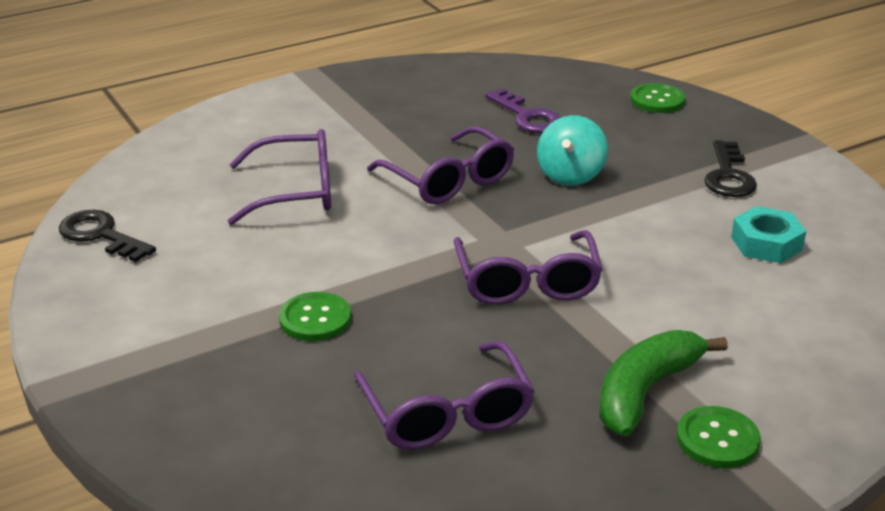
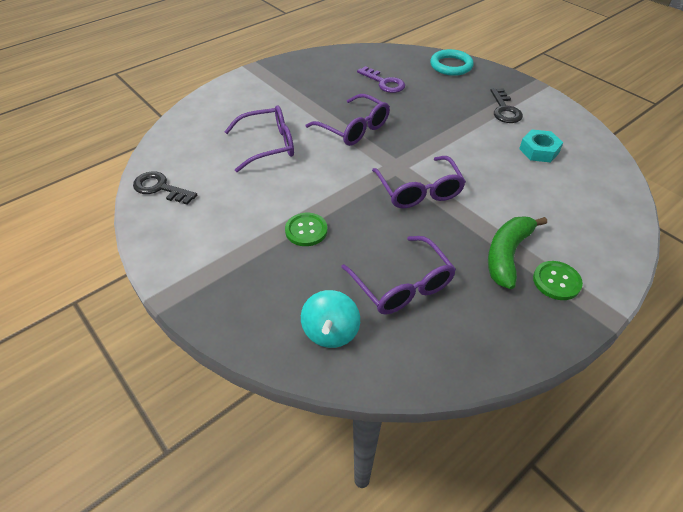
camera: 10 degrees left, 15 degrees up
turquoise spinning top [537,115,608,186] -> turquoise spinning top moved to [301,290,360,348]
green button [630,83,686,113] -> turquoise ring [430,49,474,76]

